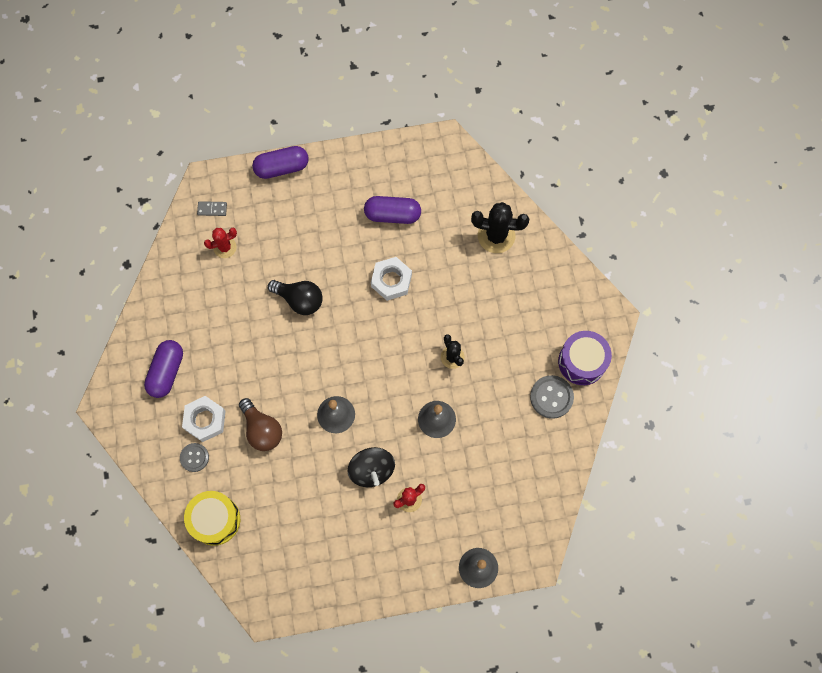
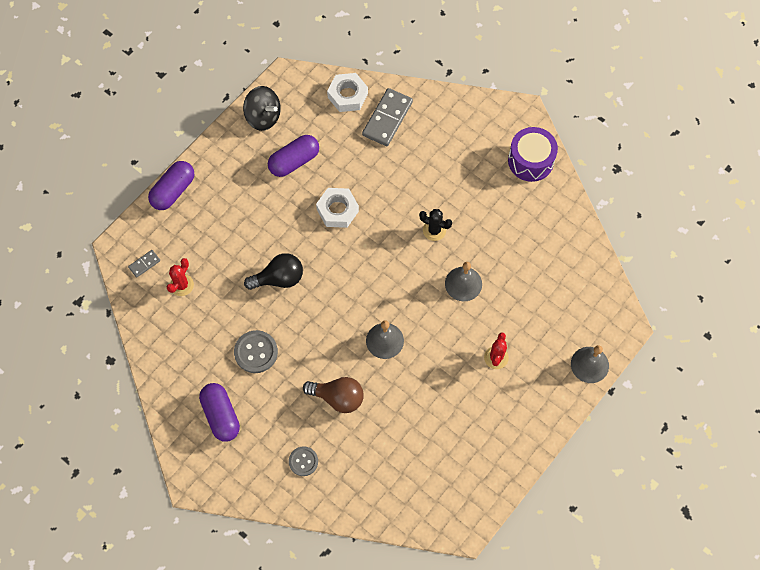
camera: 40 degrees left, 5 degrees down
white nut [182,396,226,442] -> white nut moved to [327,73,368,112]
yellow drum [184,491,240,546] -> none
black spinning top [348,447,395,487] -> black spinning top moved to [243,86,281,131]
black cactus [471,202,529,253] -> grey domino [362,88,413,146]
grey button [530,375,574,419] -> grey button moved to [234,330,278,373]

